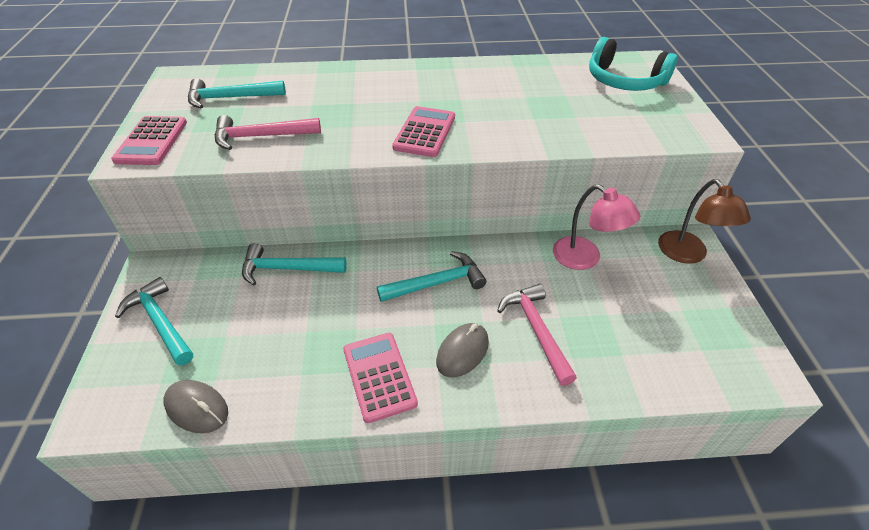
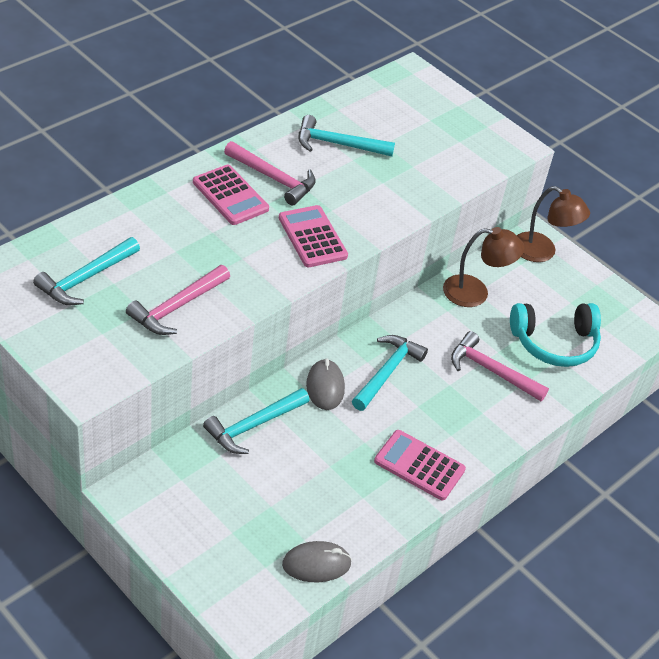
camera: 45 degrees left, 0 degrees up
pink calculator [111,116,187,165] -> pink calculator moved to [193,165,269,225]
turquoise hammer [115,277,193,366] -> turquoise hammer moved to [299,115,395,156]
grey mouse [436,323,489,378] -> grey mouse moved to [306,358,345,410]
pink lamp [553,184,640,270] -> brown lamp [443,227,524,307]
turquoise headphones [589,37,678,91] -> turquoise headphones moved to [510,303,601,367]
none -> pink hammer [224,141,316,206]

